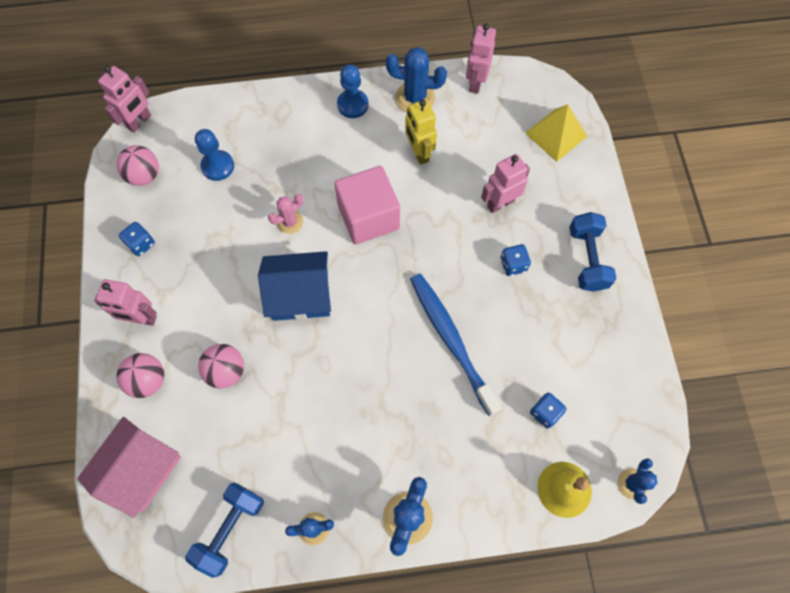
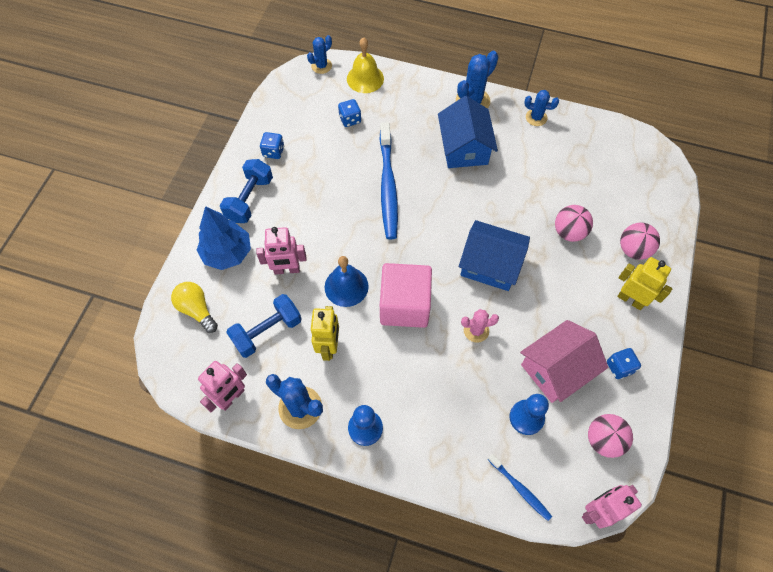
camera: 155 degrees left, 5 degrees down
pink house [77,417,181,518] -> pink house moved to [520,320,608,403]
pink robot [94,279,157,326] -> yellow robot [617,257,672,310]
blue dumbbell [185,482,264,578] -> blue dumbbell moved to [226,294,302,358]
blue dice [500,244,531,276] -> blue dice moved to [260,132,284,159]
yellow pyramid [525,105,587,162] -> yellow light bulb [171,282,218,333]
none -> blue tree [197,206,251,270]
none -> blue bell [325,256,369,307]
none -> blue house [438,96,498,168]
none -> blue toothbrush [488,454,552,521]

